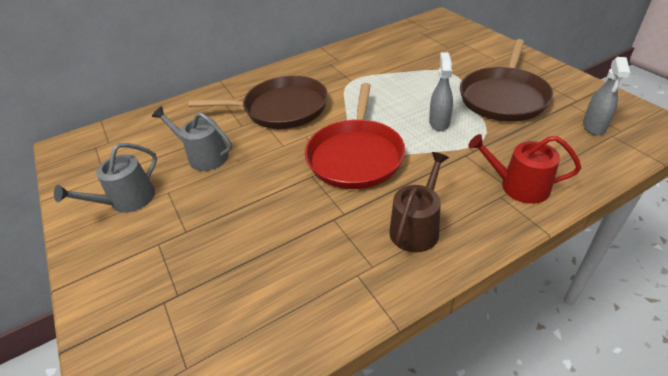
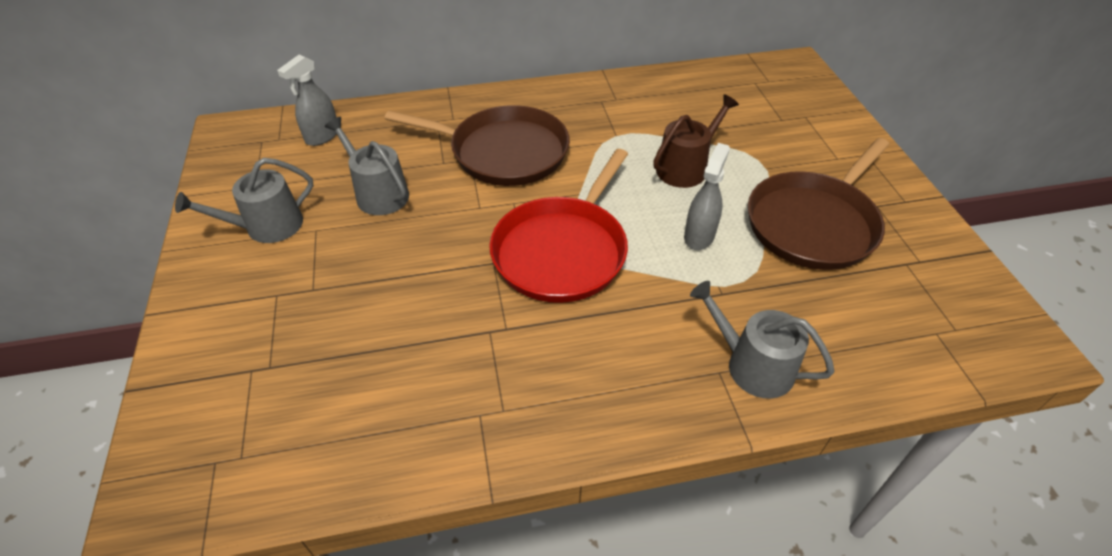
camera: 15 degrees right, 5 degrees up
brown watering can [389,152,449,252] -> brown watering can moved to [653,94,739,188]
red watering can [468,134,581,204] -> grey watering can [690,281,835,398]
grey spray bottle [583,57,630,135] -> grey spray bottle moved to [277,55,337,146]

